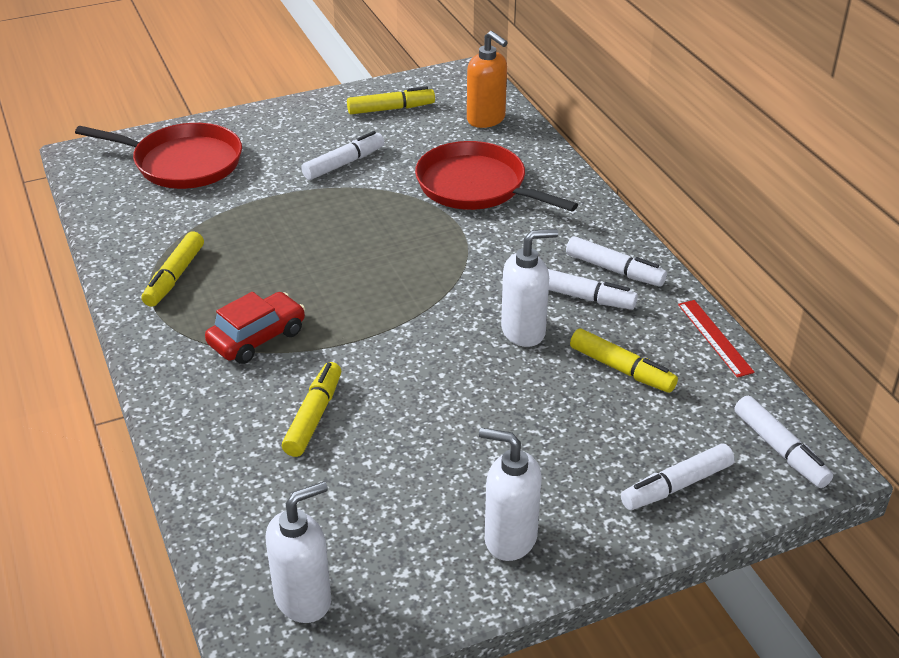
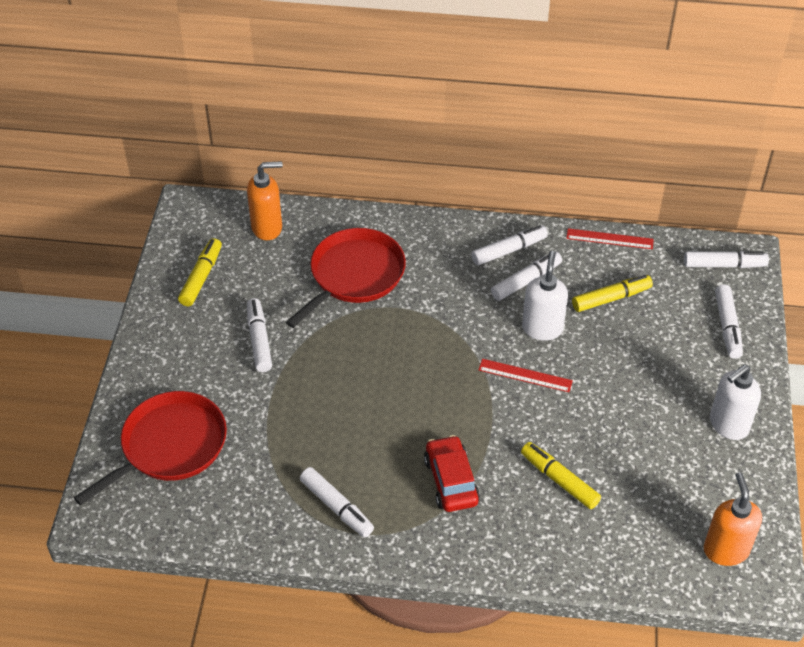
camera: 60 degrees left, 10 degrees up
yellow marker [142,231,204,307] -> white marker [300,467,374,537]
white soap dispenser [266,481,331,623] -> orange soap dispenser [704,472,762,566]
red pan [415,141,578,211] -> red pan turned 150 degrees clockwise [286,228,406,328]
none -> red ruler [479,359,573,392]

